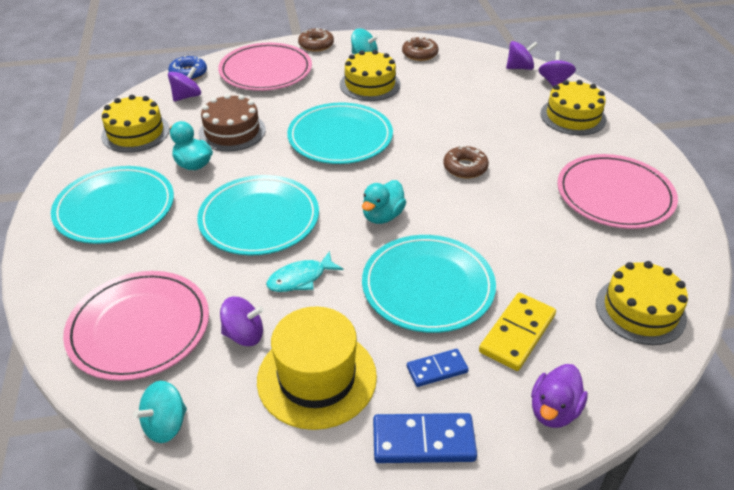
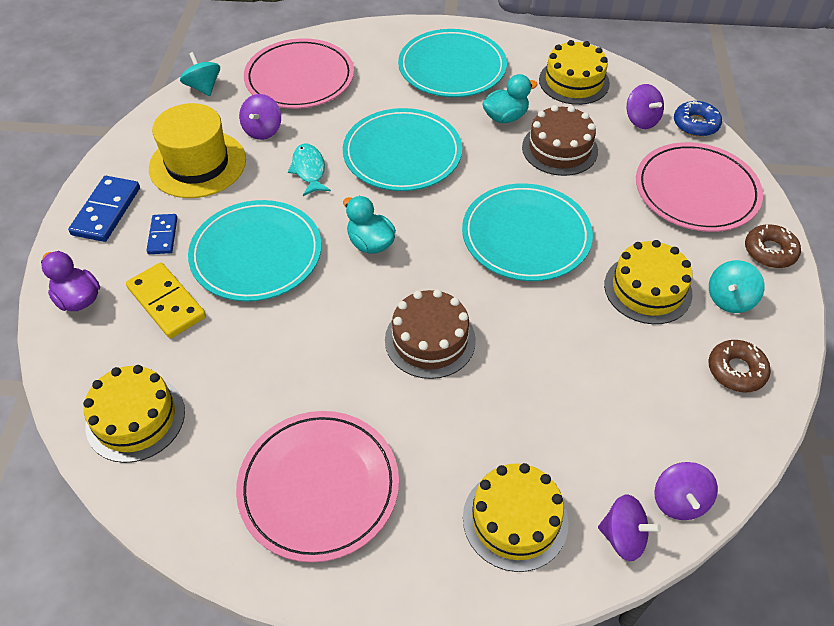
camera: 105 degrees right, 10 degrees up
brown donut [443,145,489,179] -> brown cake [385,289,476,379]

